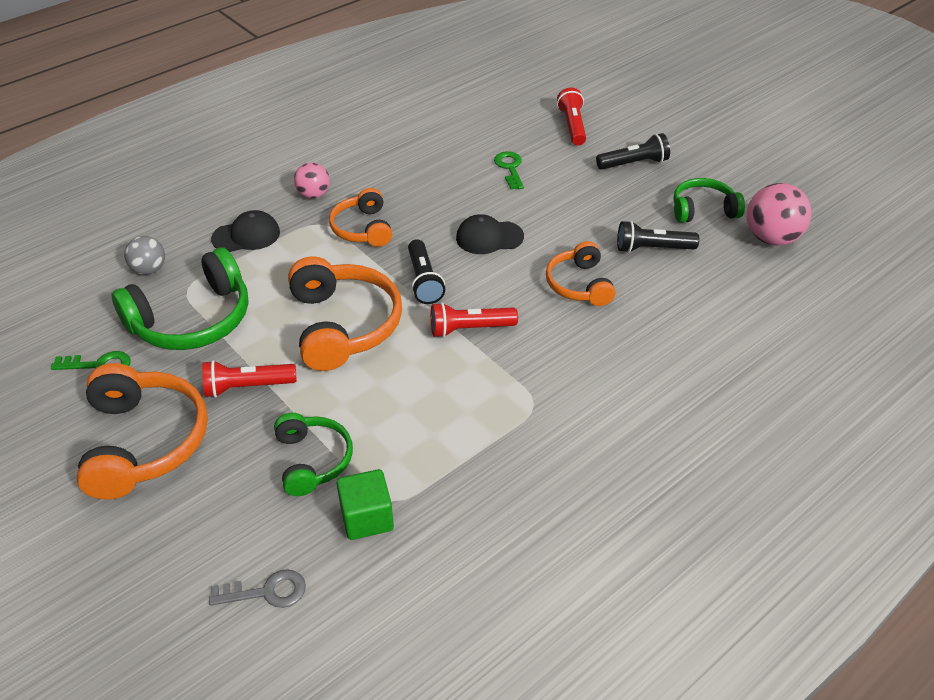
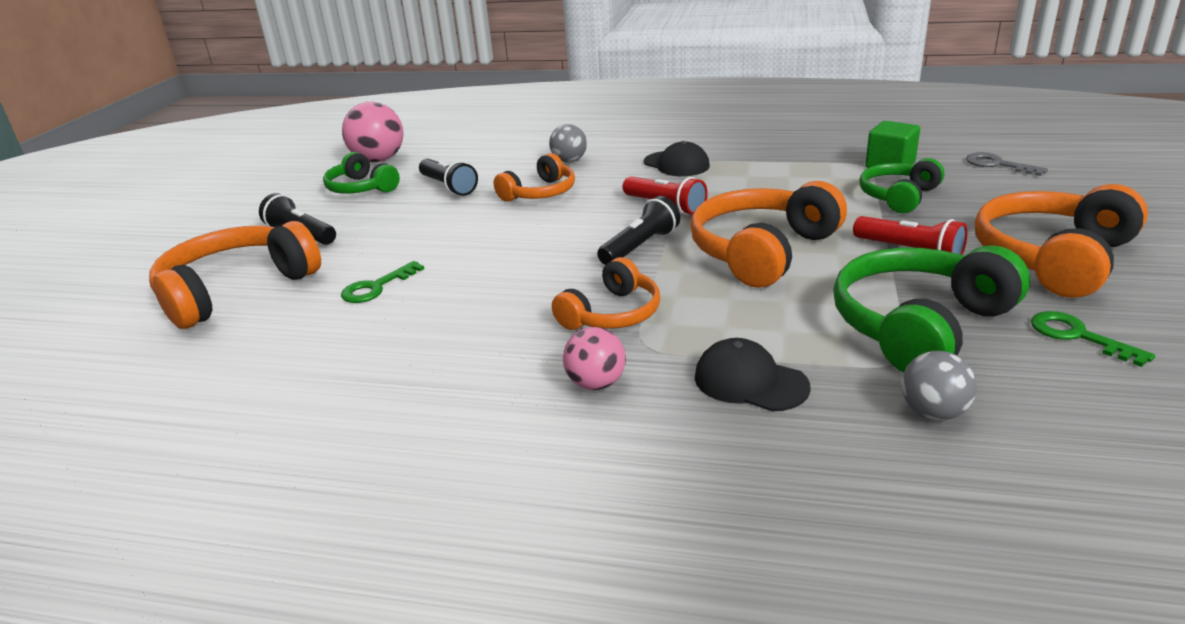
camera: 125 degrees left, 15 degrees down
green headphones [112,247,248,350] -> green headphones turned 60 degrees counterclockwise [833,245,1030,373]
black cap [456,214,524,254] -> black cap moved to [644,141,710,176]
red flashlight [557,88,586,146] -> orange headphones [149,221,321,329]
none -> grey ball [549,124,587,163]

